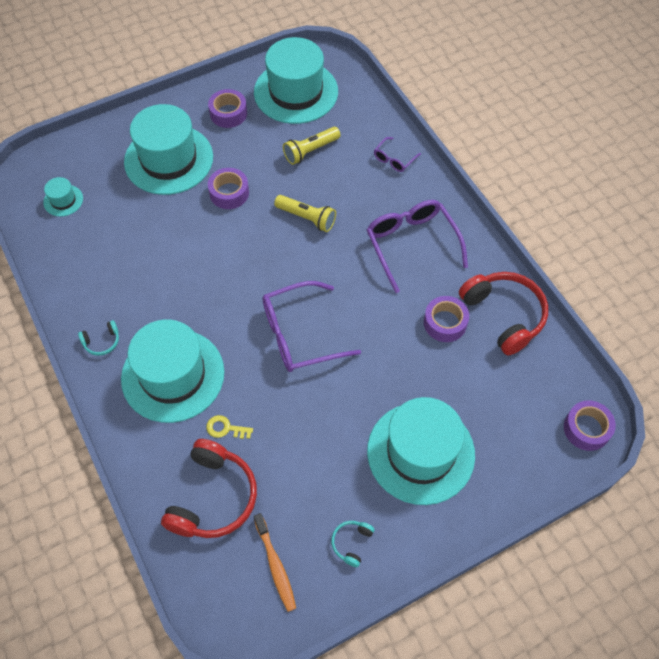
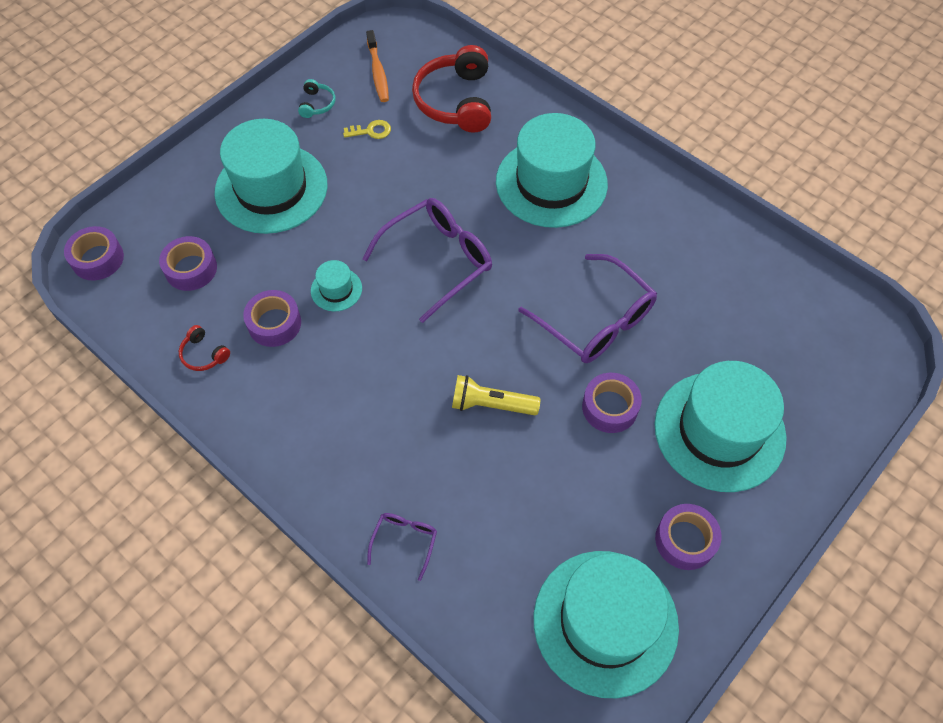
camera: 160 degrees right, 0 degrees up
turquoise hat [43,177,83,217] -> turquoise hat moved to [311,260,362,311]
turquoise headphones [78,320,119,356] -> none
yellow key [206,415,253,439] -> yellow key moved to [343,120,391,139]
orange toothbrush [254,513,296,612] -> orange toothbrush turned 150 degrees counterclockwise [366,30,389,102]
yellow flashlight [283,127,341,165] -> none
purple glasses [367,200,468,293] -> purple glasses moved to [518,254,657,363]
red headphones [459,272,548,356] -> red headphones [179,325,230,371], size x0.45
none -> purple tape [159,236,217,291]

